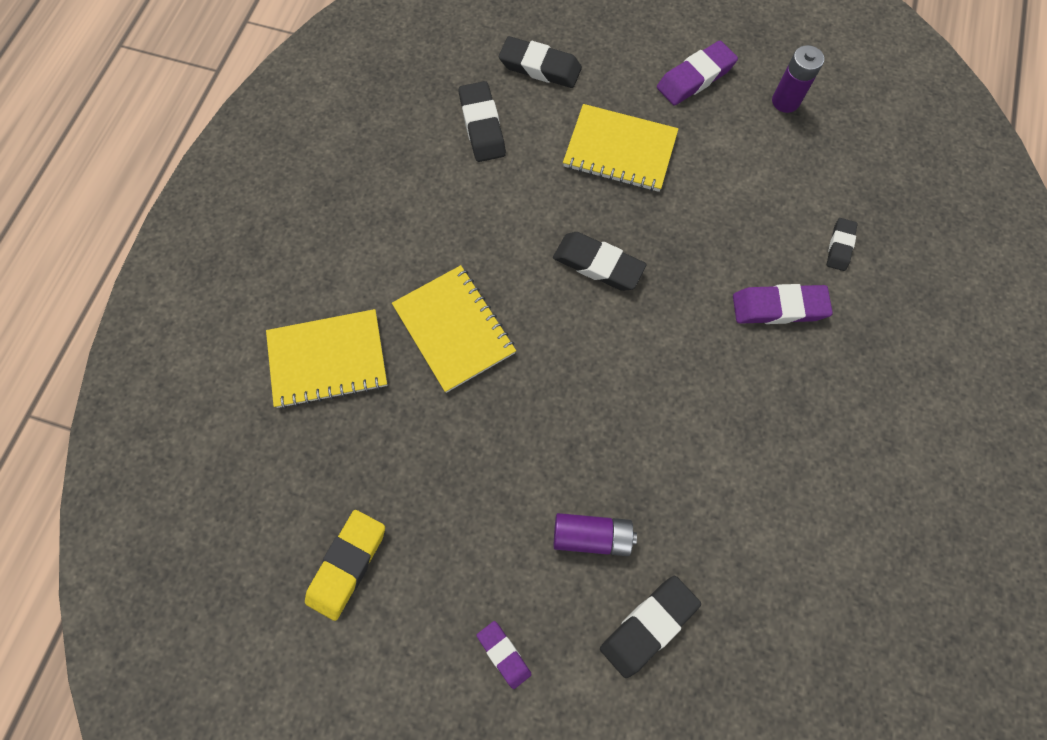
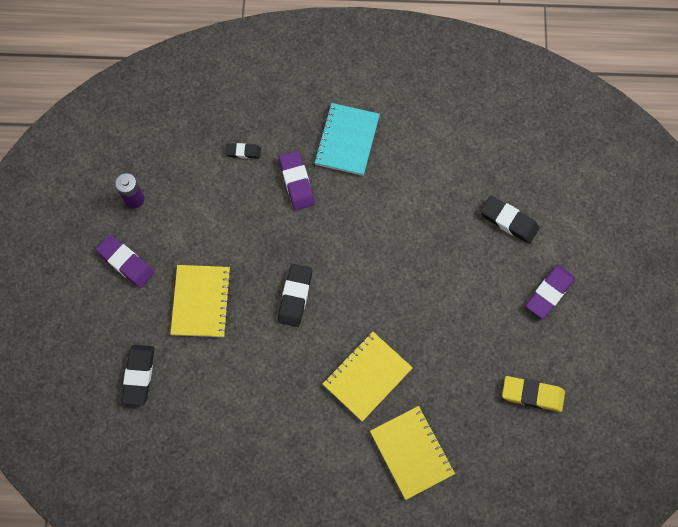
camera: 105 degrees left, 0 degrees up
black eraser [459,81,506,162] -> none
purple eraser [476,621,532,689] -> purple eraser [526,265,575,319], size x1.66
purple battery [554,513,637,556] -> none
none -> turquoise notebook [314,103,380,176]

